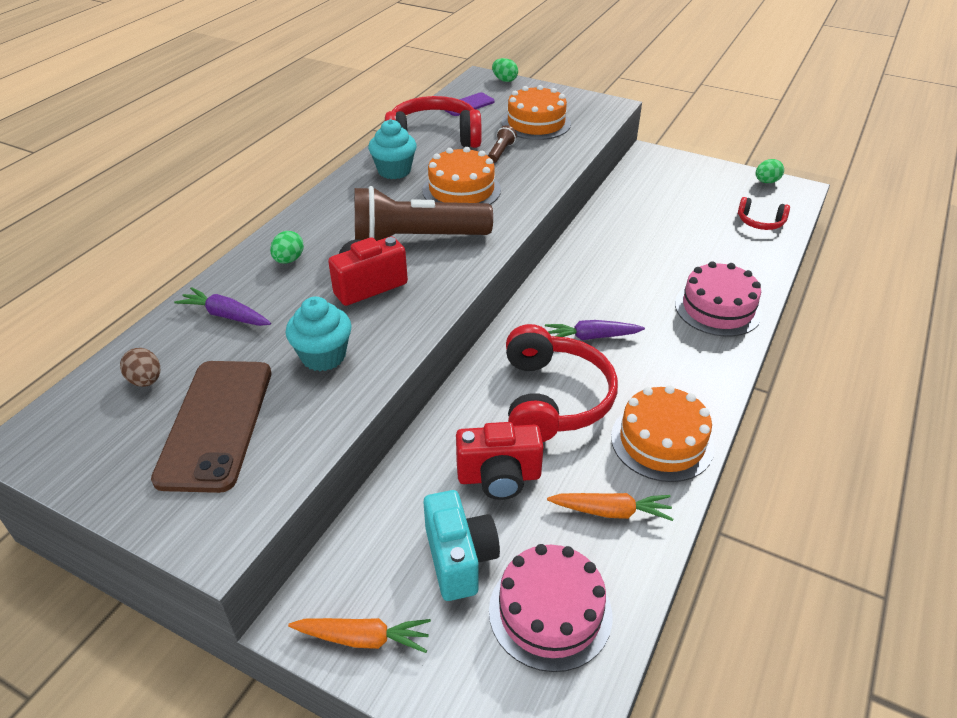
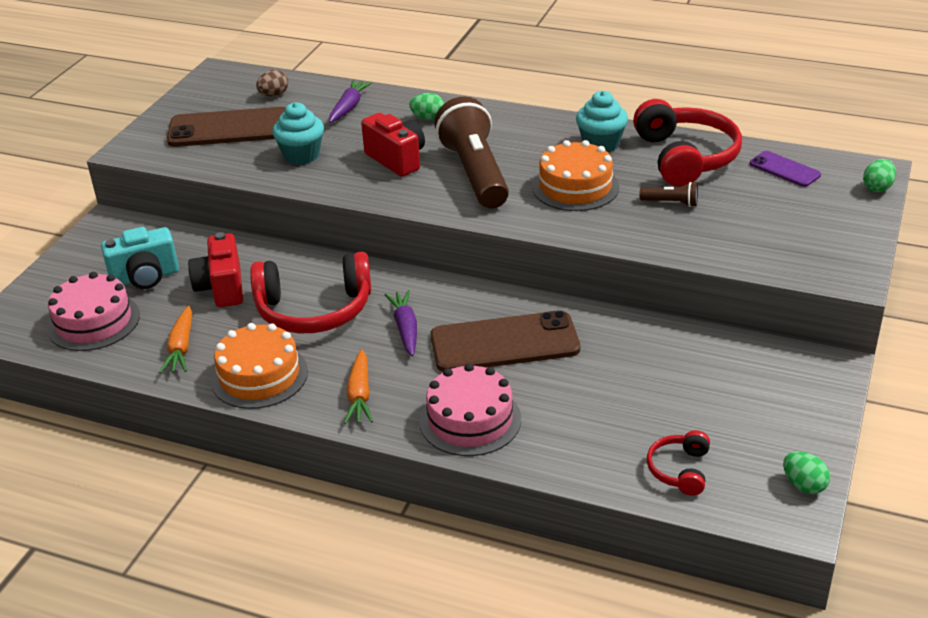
camera: 85 degrees right, 5 degrees down
orange carrot [288,618,431,653] -> orange carrot moved to [344,349,373,424]
orange cake [502,85,571,140] -> none
none -> brown phone [430,310,580,372]

